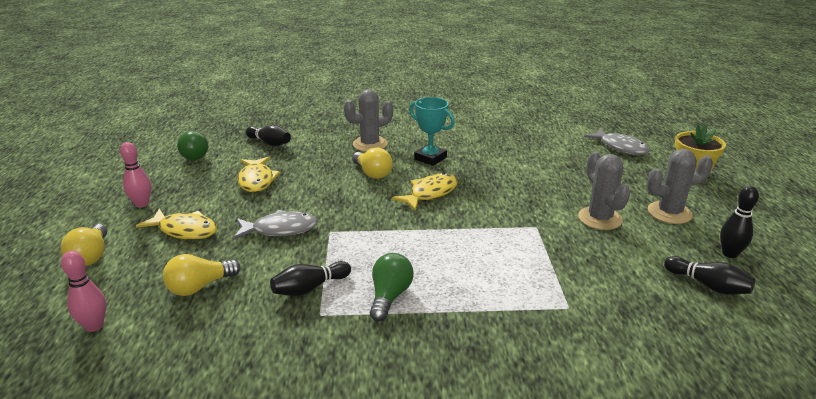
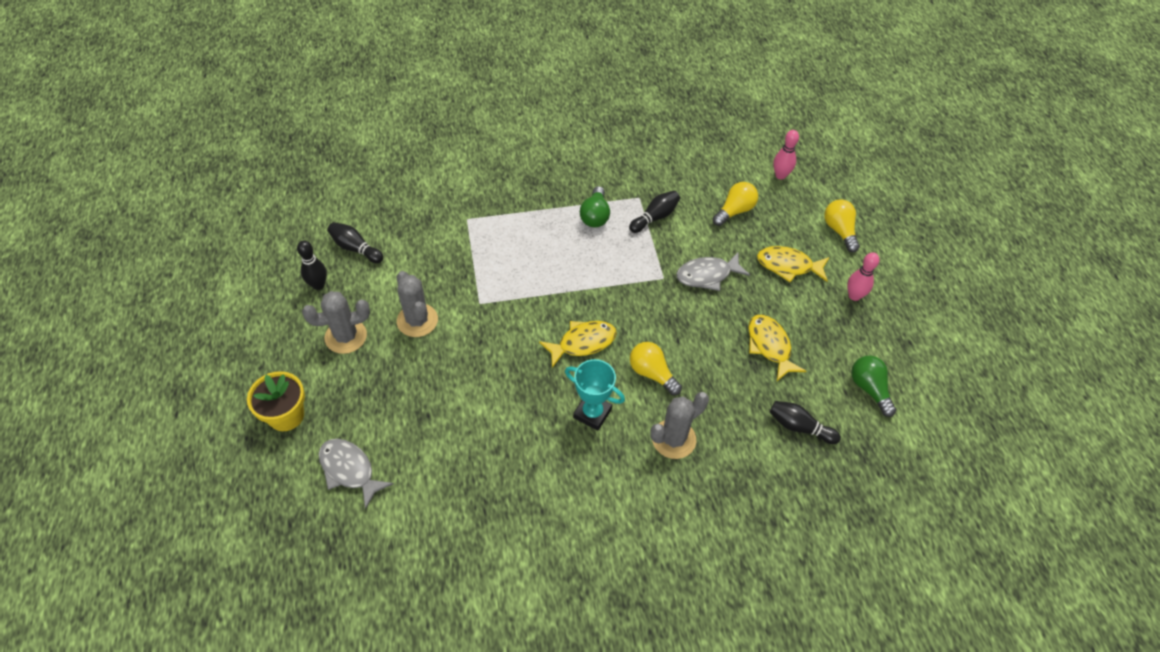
camera: 170 degrees right, 25 degrees up
yellow fish [392,173,458,211] -> yellow fish turned 150 degrees counterclockwise [539,321,617,368]

